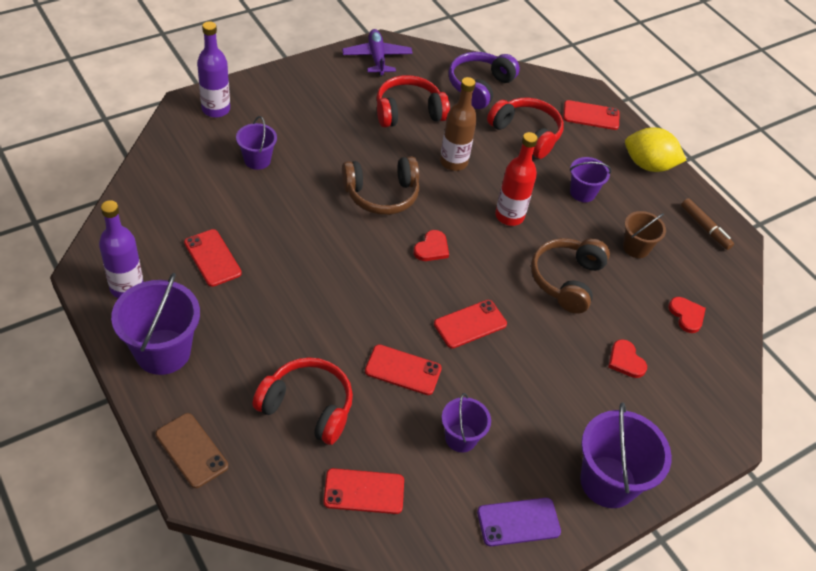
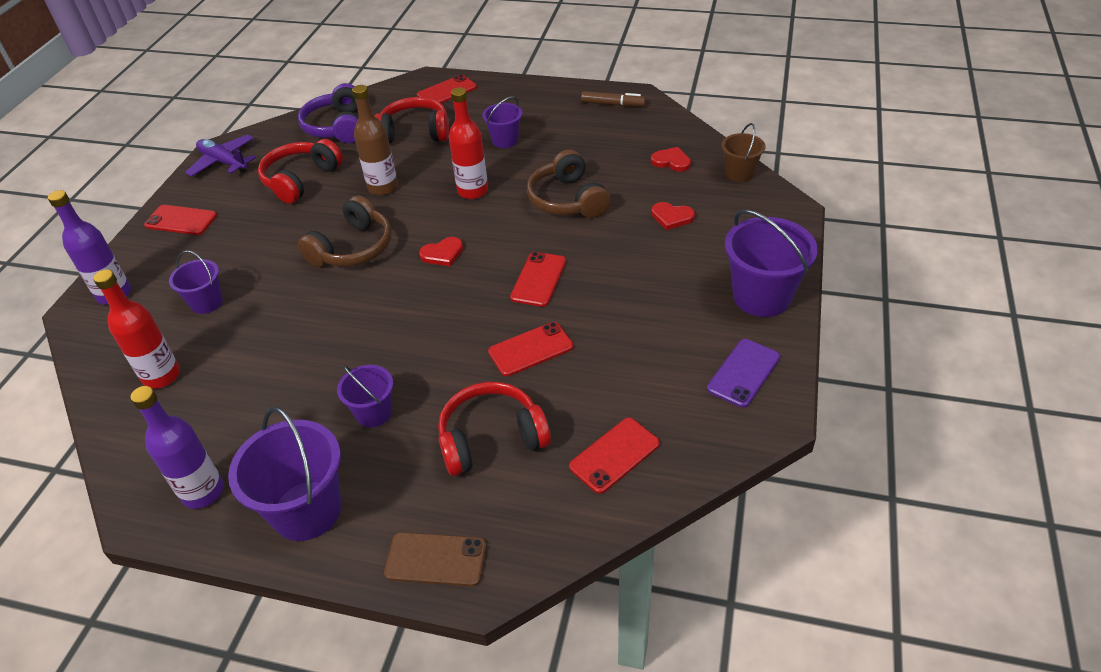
camera: 35 degrees left, 5 degrees down
red phone [184,229,242,287] -> red phone moved to [144,205,217,235]
red heart [414,230,449,261] -> red heart turned 75 degrees clockwise [419,237,463,266]
purple bucket [442,393,491,452] -> purple bucket moved to [337,365,393,427]
brown bucket [623,211,666,258] -> brown bucket moved to [721,123,765,182]
yellow lemon [625,127,686,172] -> none
none -> red bottle [93,269,180,389]

